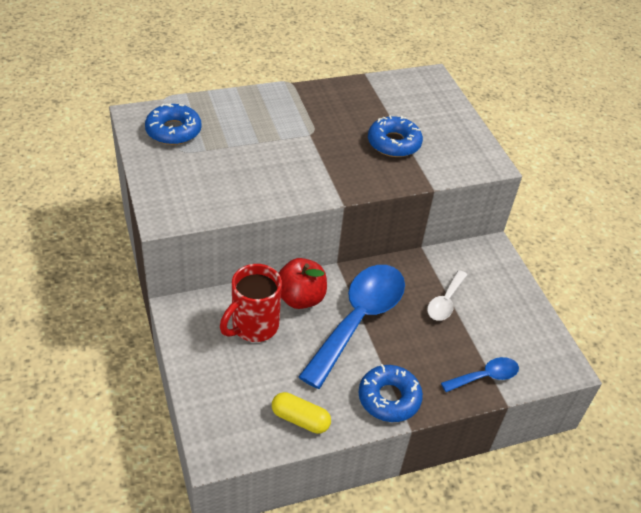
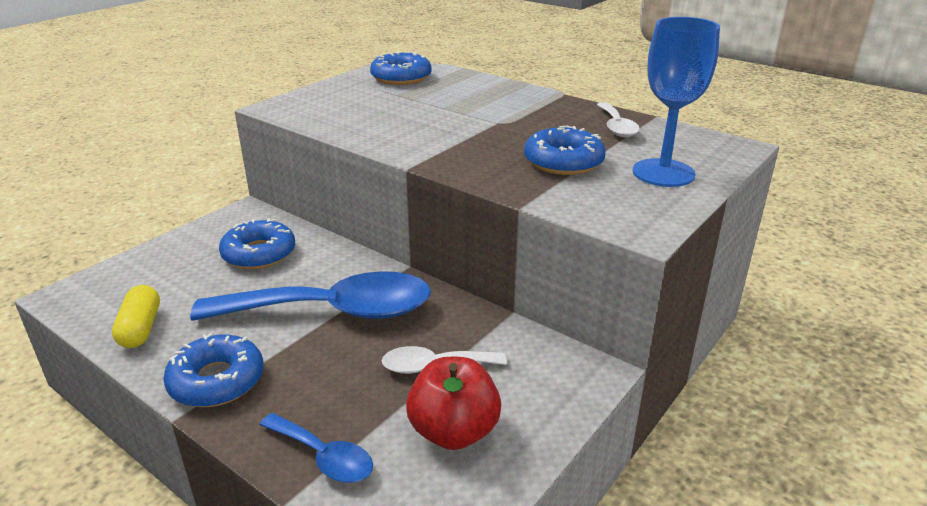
camera: 60 degrees right, 15 degrees down
red mug [220,264,282,342] -> blue donut [219,218,295,269]
red apple [279,258,327,309] -> red apple moved to [406,357,501,450]
none -> white spoon [597,102,640,137]
none -> blue goblet [633,17,720,187]

